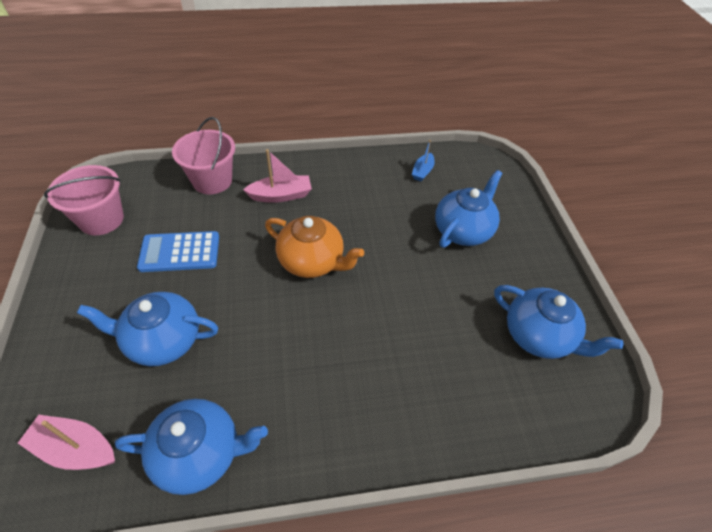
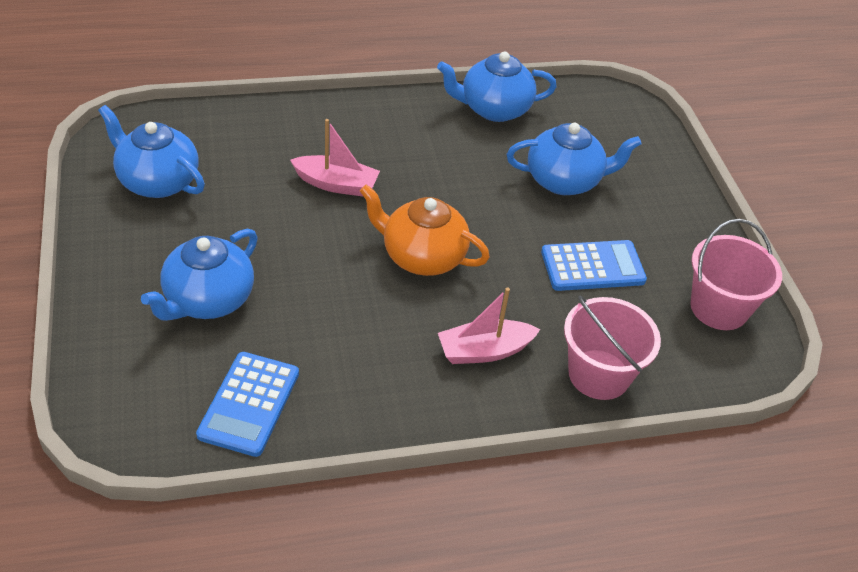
camera: 175 degrees right, 5 degrees down
pink boat [18,415,115,470] -> pink boat moved to [290,119,380,197]
blue boat [412,140,434,181] -> blue calculator [196,352,299,457]

